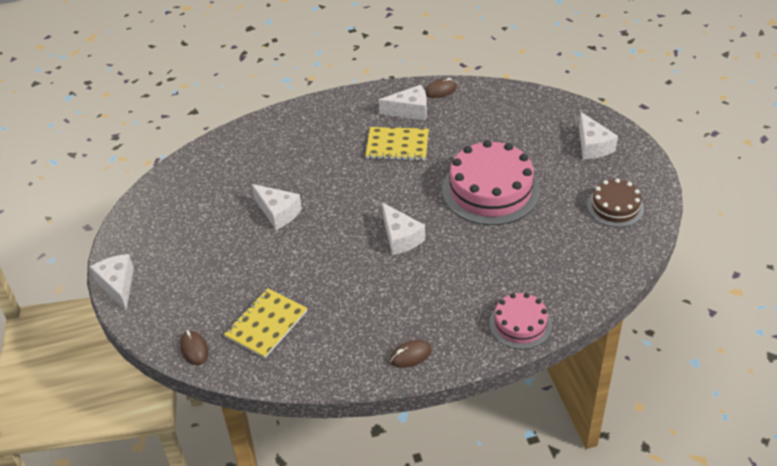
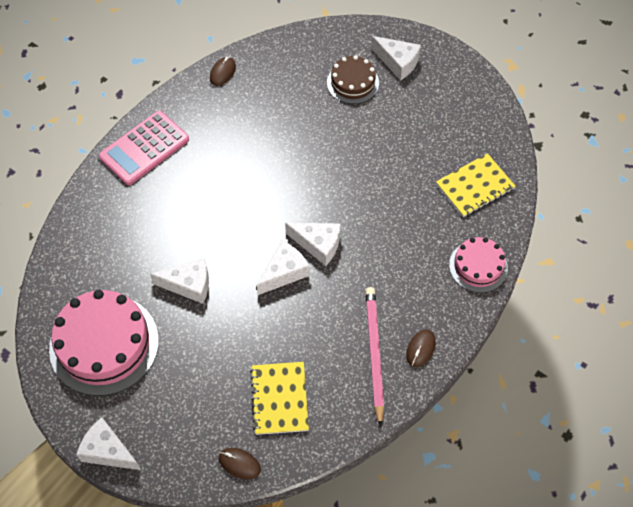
camera: 40 degrees left, 15 degrees up
yellow notebook [365,127,429,160] -> yellow notebook moved to [436,153,516,217]
white cheese [379,85,427,121] -> white cheese moved to [257,241,310,295]
pink cake [442,140,540,225] -> pink cake moved to [49,290,159,396]
brown cake [587,178,644,227] -> brown cake moved to [327,55,379,104]
none -> pink calculator [99,111,189,185]
none -> pink pencil [365,287,384,427]

